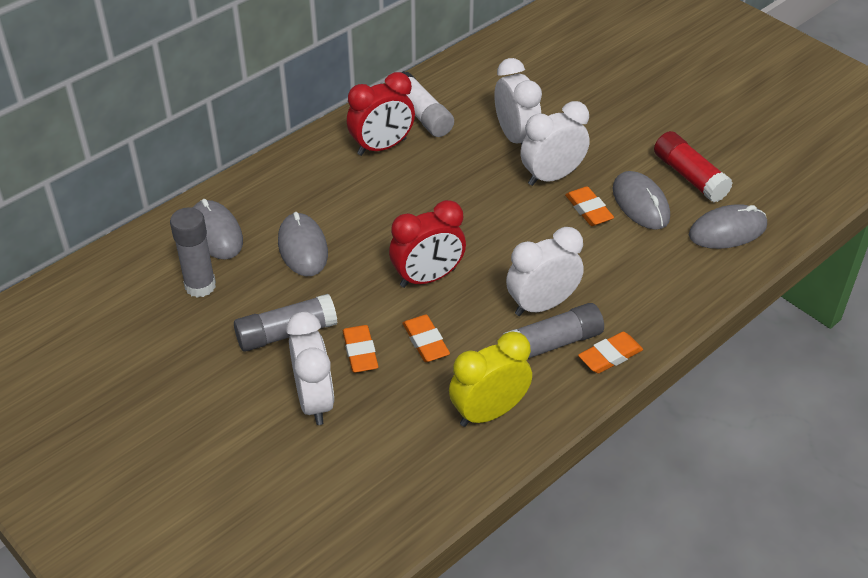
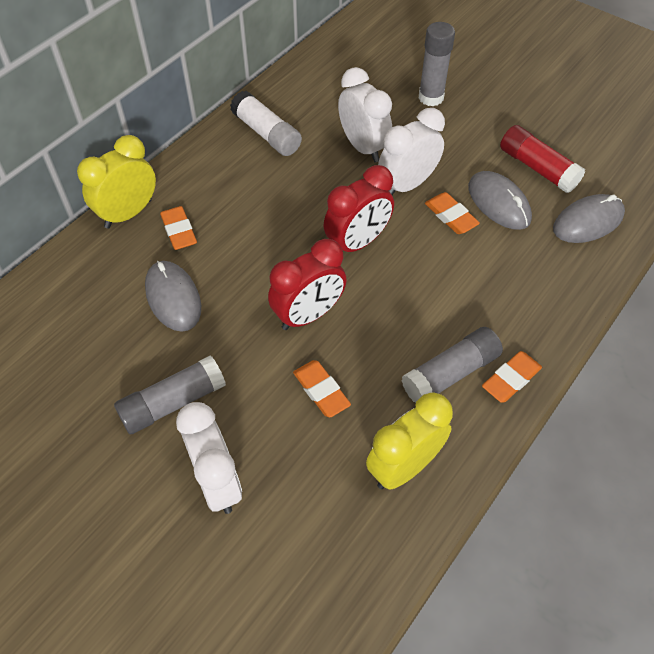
camera: 10 degrees left, 10 degrees up
grey glue stick [170,207,216,298] -> grey glue stick moved to [418,22,455,106]
grey mouse [193,199,243,260] -> none
orange eraser [343,325,379,373] -> orange eraser moved to [160,206,197,250]
red clock [347,72,415,156] -> red clock moved to [323,165,394,252]
white clock [506,227,584,316] -> none
none -> yellow clock [77,135,156,229]

